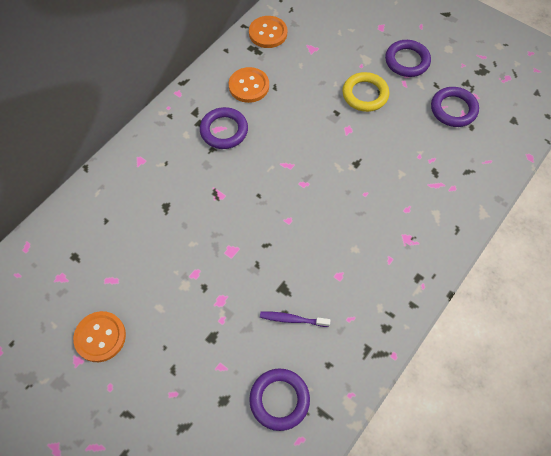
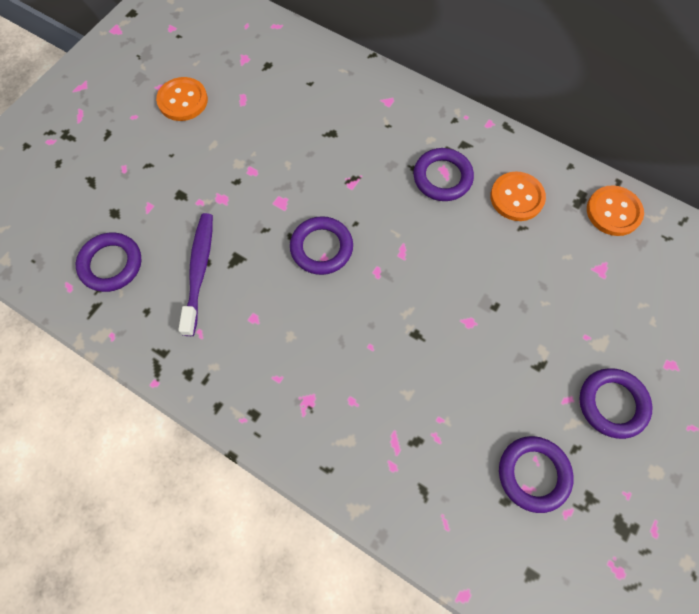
camera: 85 degrees right, 5 degrees up
purple toothbrush [260,312,330,327] -> purple toothbrush [178,213,213,336], size x1.66
yellow ring [342,72,389,112] -> none
none -> purple ring [290,216,353,275]

